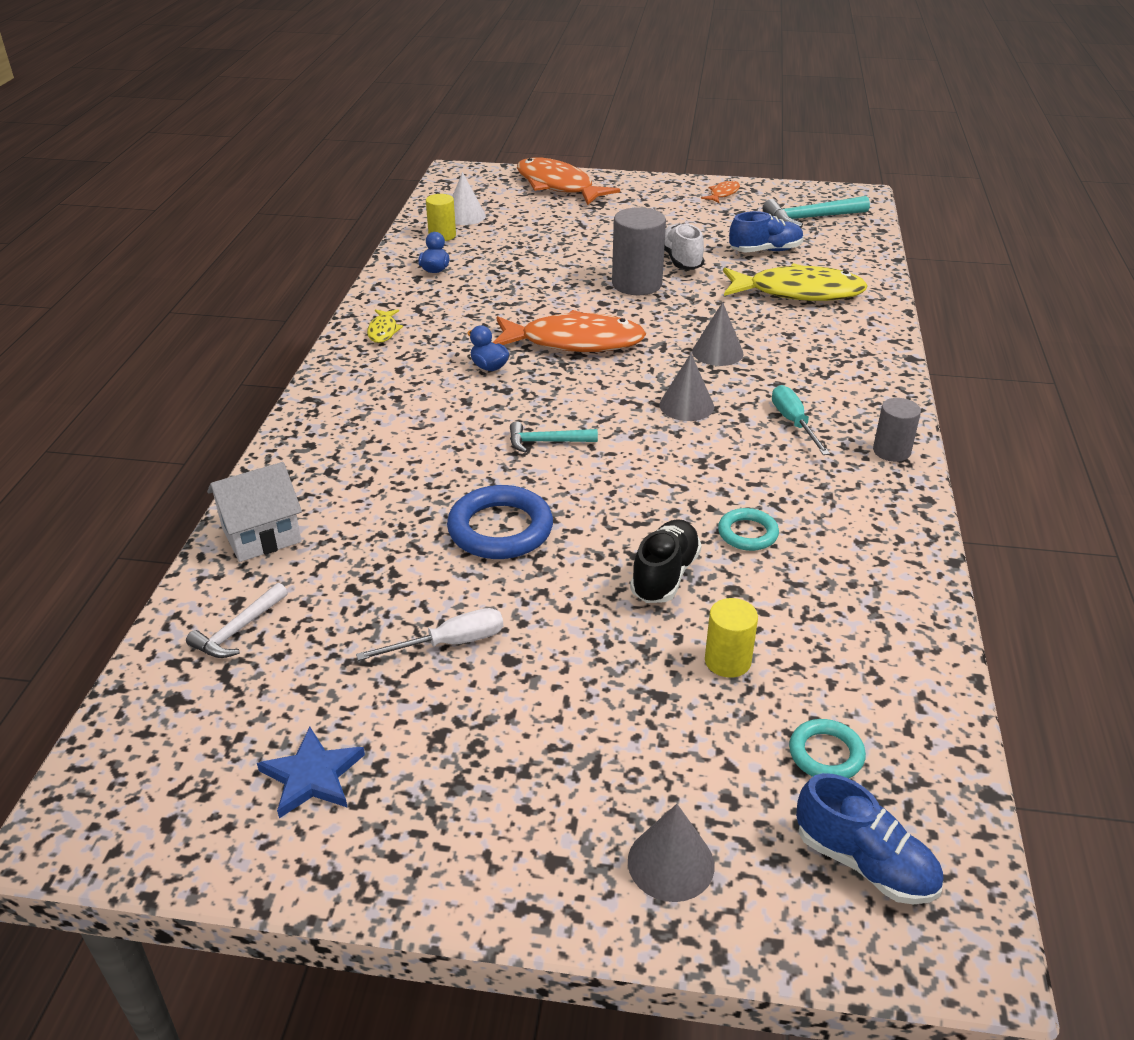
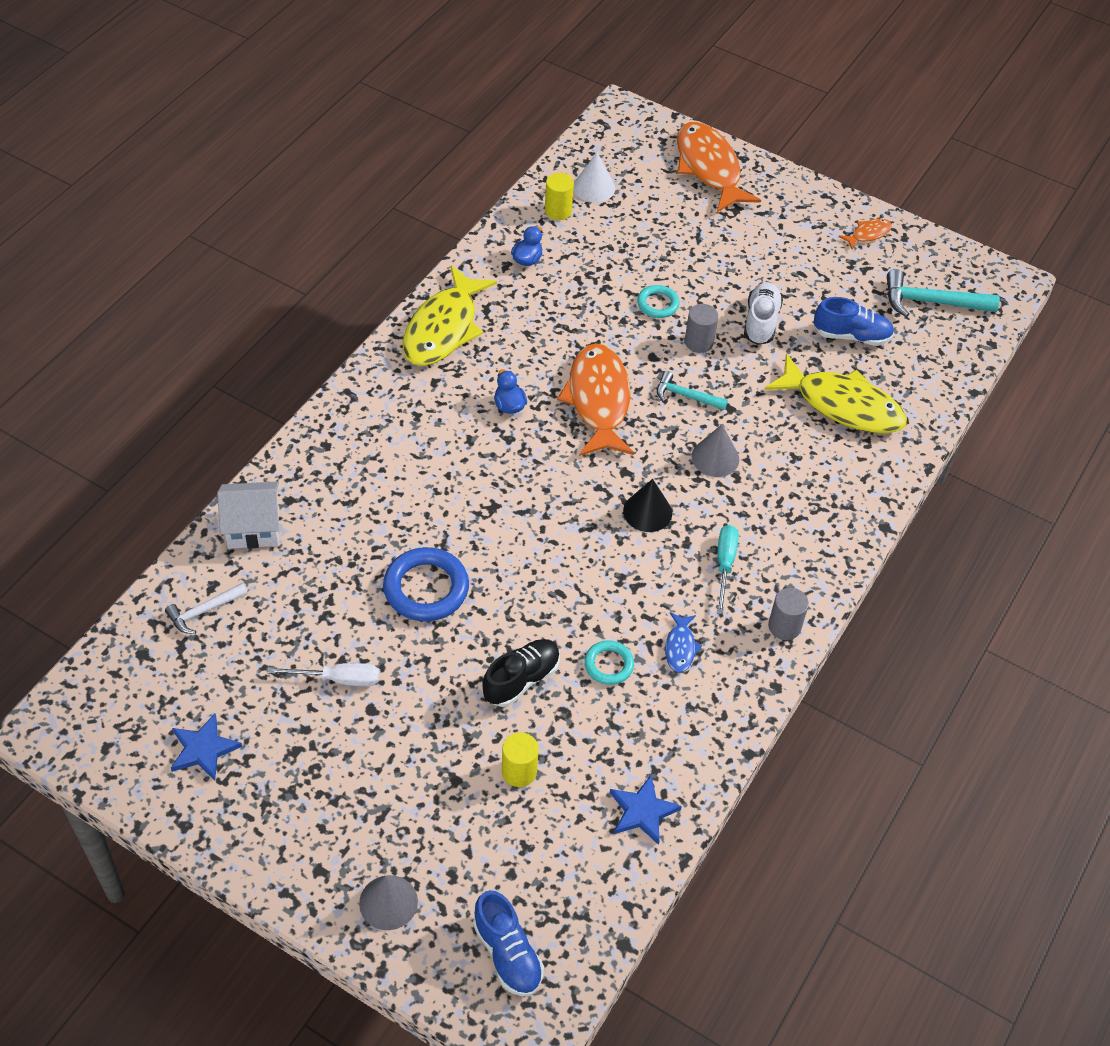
camera: 20 degrees right, 15 degrees up
yellow fish [367,309,403,343] -> yellow fish [403,266,497,366], size x2.25
orange fish [492,310,646,352] -> orange fish turned 120 degrees counterclockwise [557,343,634,456]
turquoise hammer [510,421,598,453] -> turquoise hammer moved to [657,371,728,410]
grey cylinder [612,207,666,295] -> grey cylinder [685,304,718,353], size x0.59
grey cone [659,354,714,421] -> black cone [623,479,672,532]
turquoise ring [789,719,866,779] -> turquoise ring moved to [637,285,680,318]
none -> blue star [610,775,682,845]
none -> blue fish [665,612,702,673]

